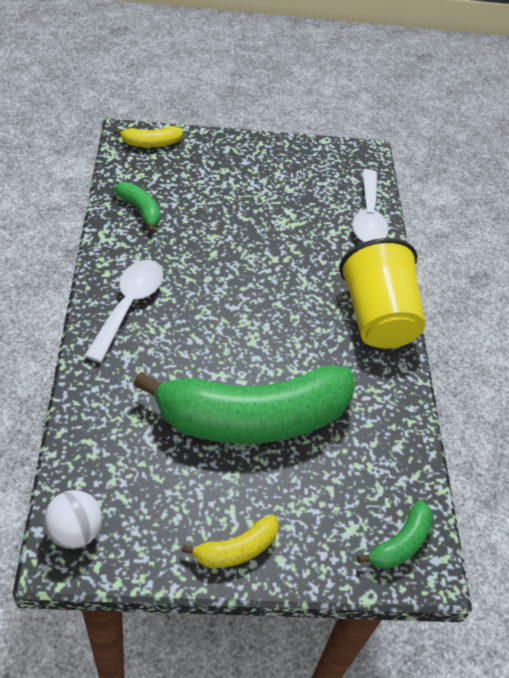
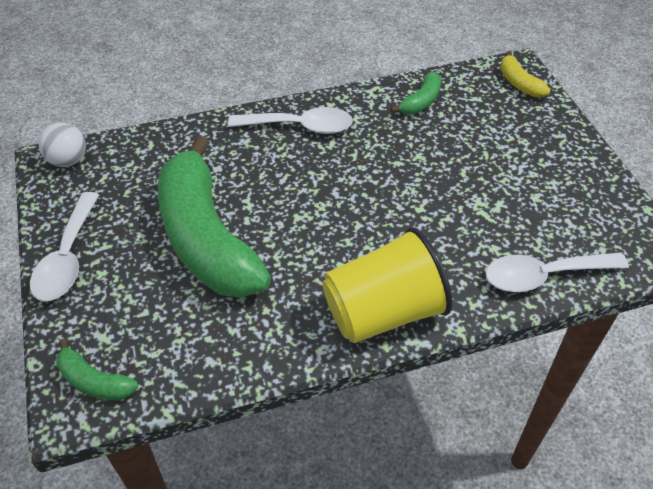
camera: 80 degrees right, 0 degrees up
yellow banana [181,515,279,568] -> white spoon [30,192,99,301]

